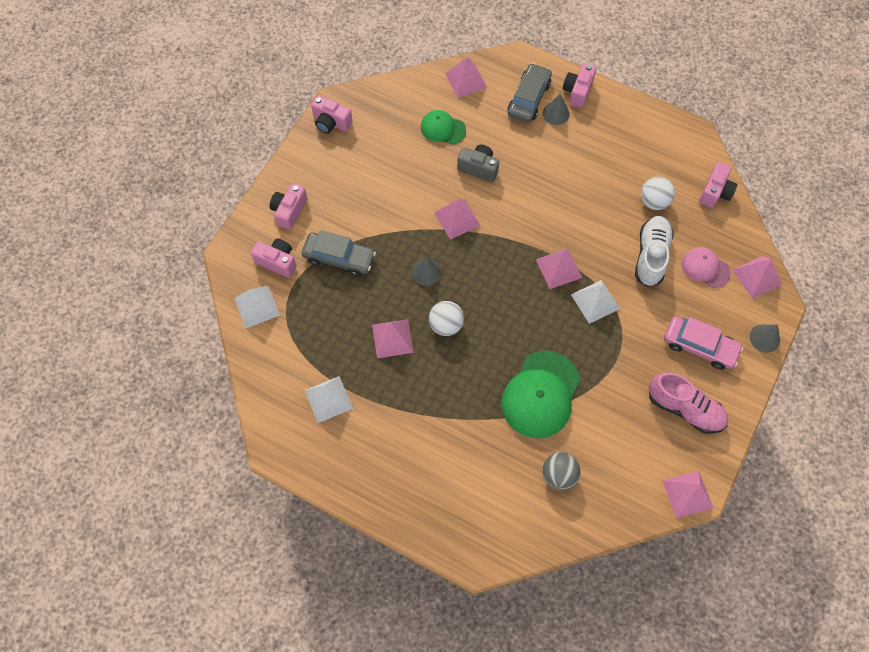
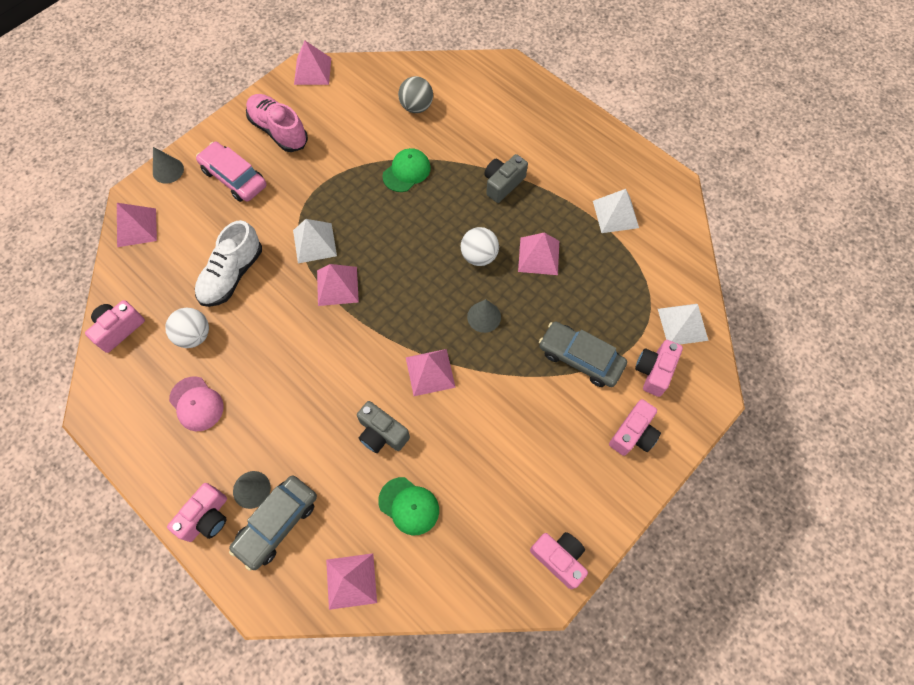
camera: 165 degrees left, 0 degrees up
pink camera [251,239,297,278] -> pink camera turned 75 degrees clockwise [635,340,683,397]
green cap [501,351,580,438] -> green cap [382,148,431,192], size x0.56
pink cap [681,247,731,288] -> pink cap moved to [169,376,224,431]
none -> grey camera [484,154,528,203]

